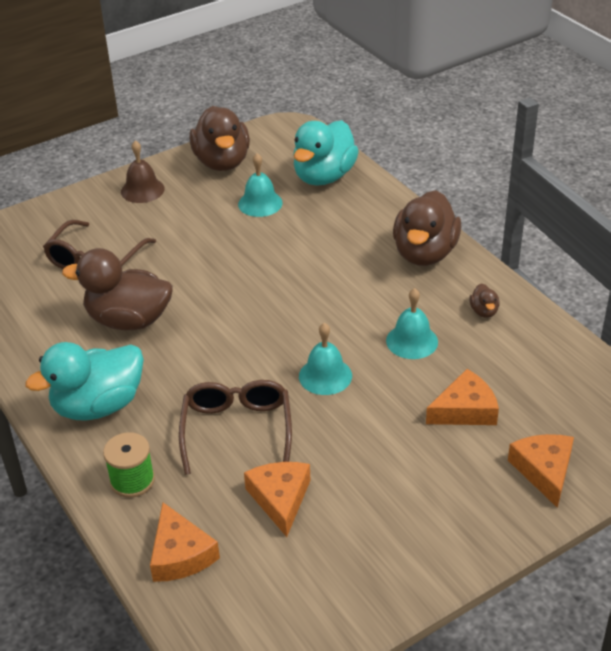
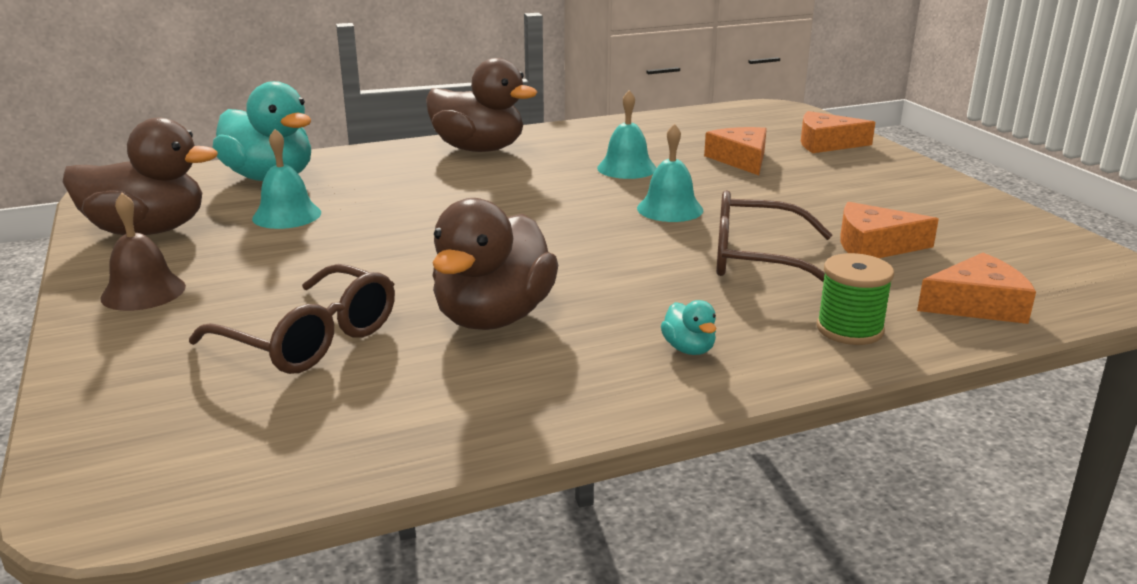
camera: 80 degrees left, 15 degrees down
turquoise duck [25,342,144,421] -> turquoise duck [661,300,716,355], size x0.41
brown duck [469,283,500,318] -> none

